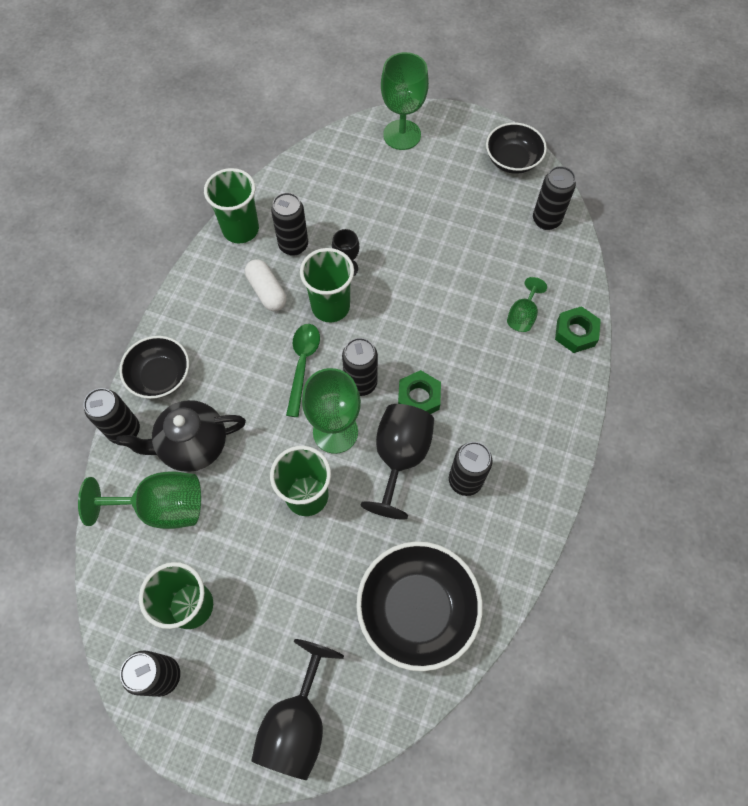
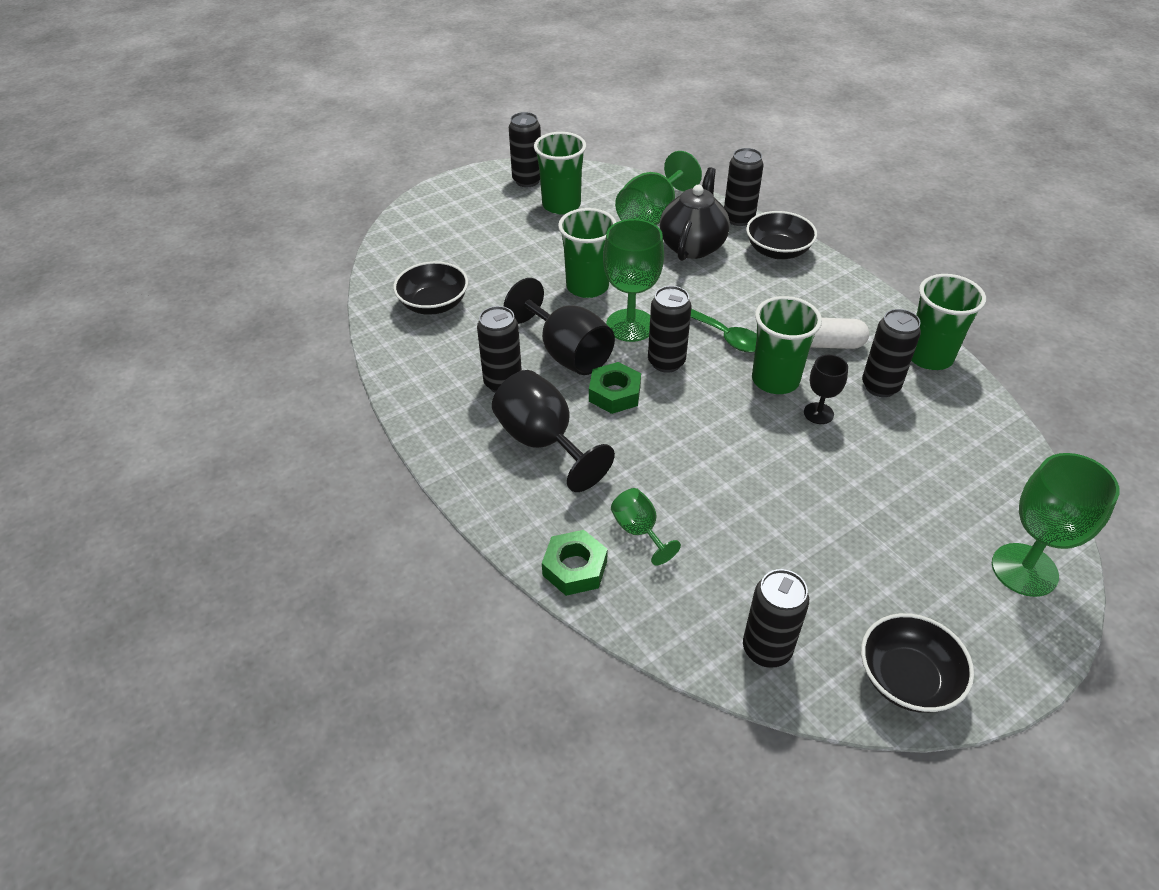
camera: 125 degrees right, 20 degrees down
black goblet [251,639,344,780] -> black goblet moved to [492,370,615,492]
black bowl [356,541,483,671] -> black bowl [393,261,468,315], size x0.64

